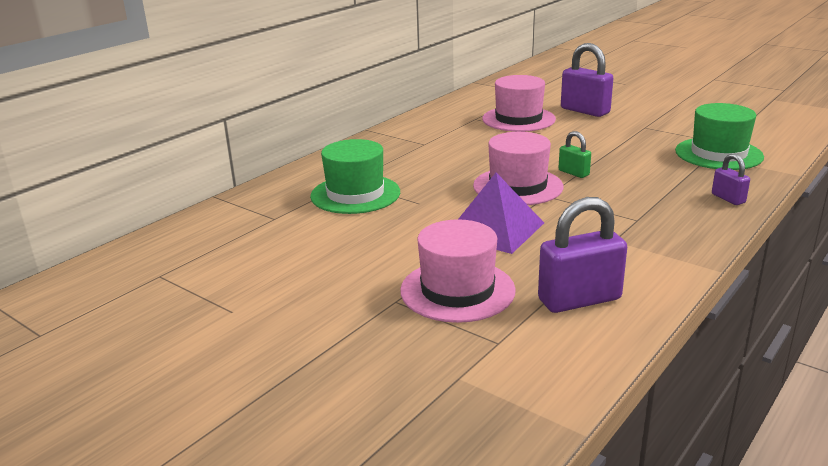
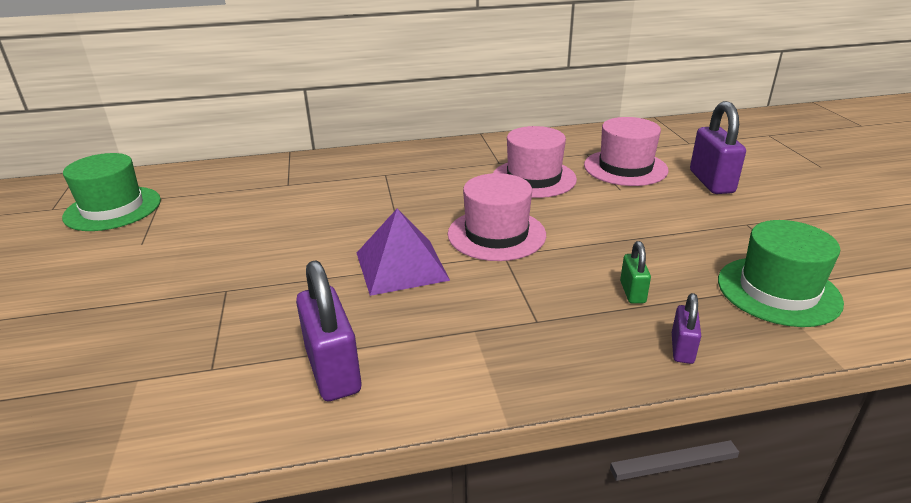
camera: 40 degrees right, 5 degrees up
green hat [310,139,400,214] -> green hat moved to [62,153,161,231]
pink hat [400,219,516,323] -> pink hat moved to [493,126,577,198]
purple padlock [538,197,627,313] -> purple padlock turned 45 degrees clockwise [296,260,361,401]
green padlock [559,131,591,178] -> green padlock moved to [620,241,651,304]

